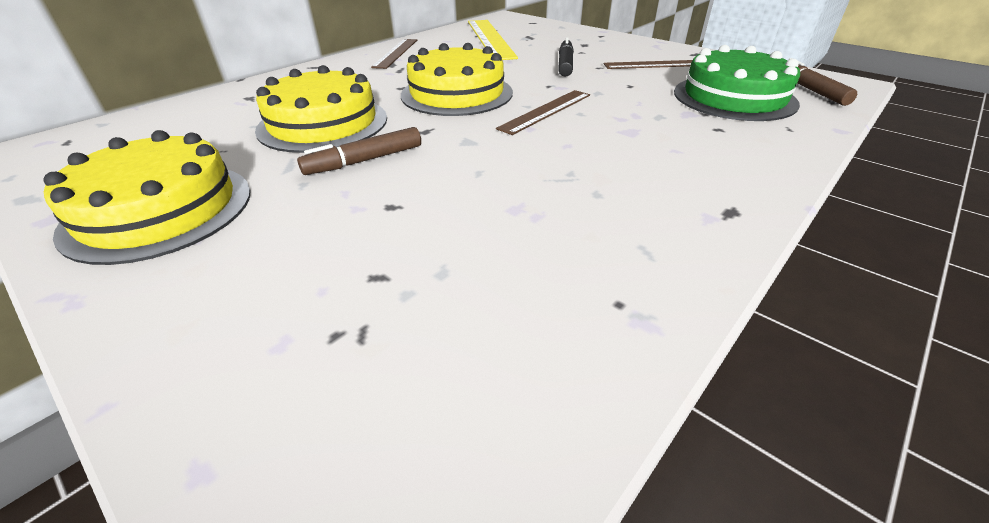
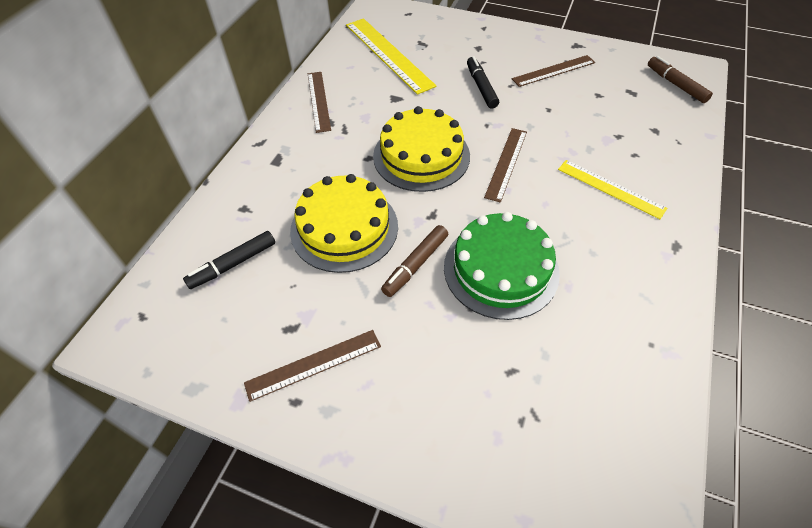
camera: 20 degrees left, 15 degrees up
yellow cake [44,130,251,265] -> brown ruler [244,330,381,402]
green cake [674,45,800,121] -> green cake moved to [444,212,560,320]
none -> black marker [183,231,275,289]
none -> yellow ruler [558,160,667,219]

